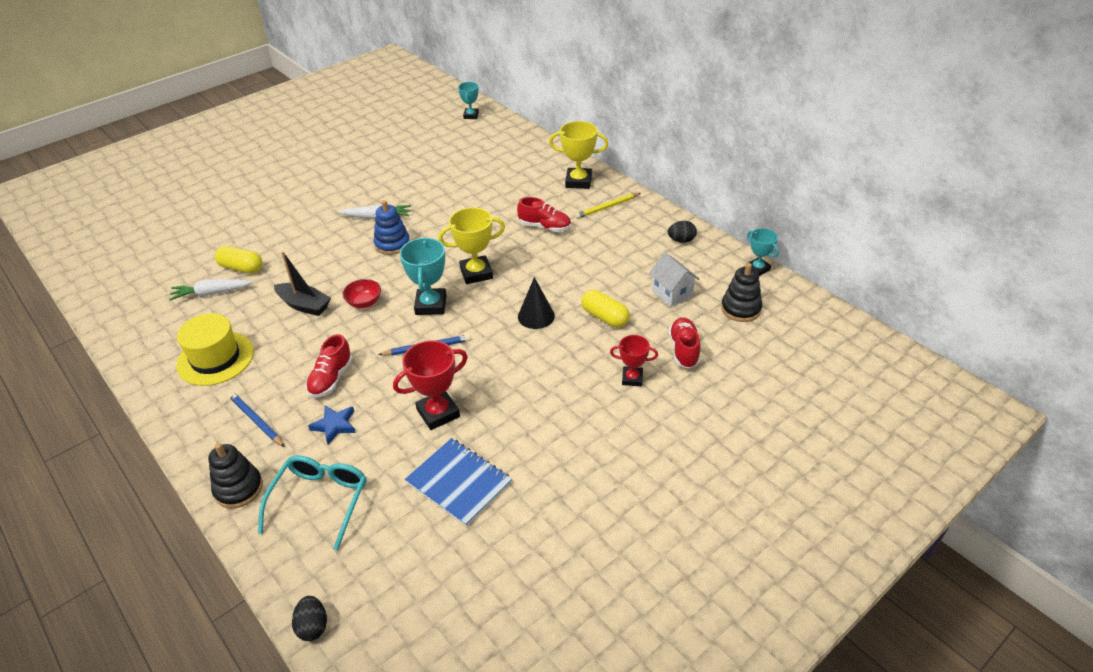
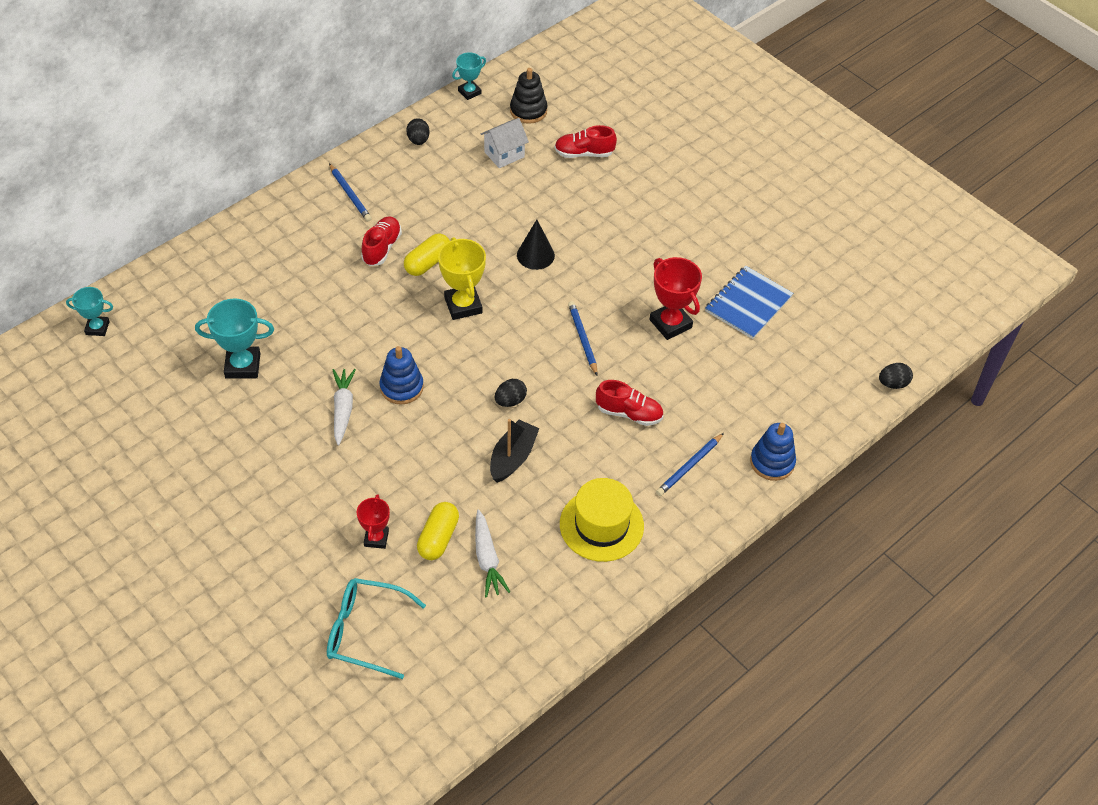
camera: 95 degrees left, 10 degrees up
black stacking toy [208,443,263,508] -> blue stacking toy [750,423,796,481]
turquoise glasses [258,455,366,550] -> turquoise glasses moved to [327,578,426,679]
blue star [308,405,356,445] -> none
red bowl [343,279,381,308] -> black egg [495,379,527,407]
turquoise trophy [400,237,447,315] -> turquoise trophy moved to [195,298,274,379]
yellow trophy [549,121,608,189] -> none
yellow pencil [575,193,641,219] -> blue pencil [329,163,372,221]
yellow capsule [581,290,630,327] -> yellow capsule moved to [404,233,450,276]
red trophy [610,335,658,386] -> red trophy moved to [357,494,390,549]

